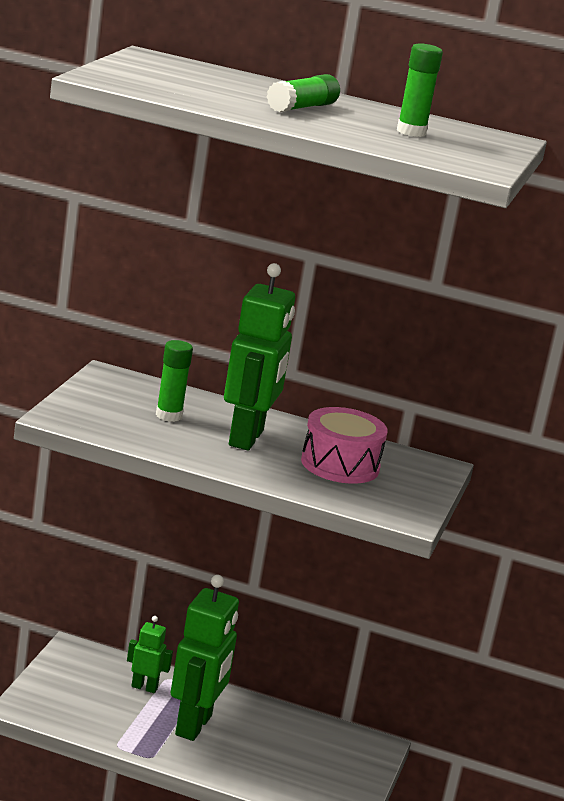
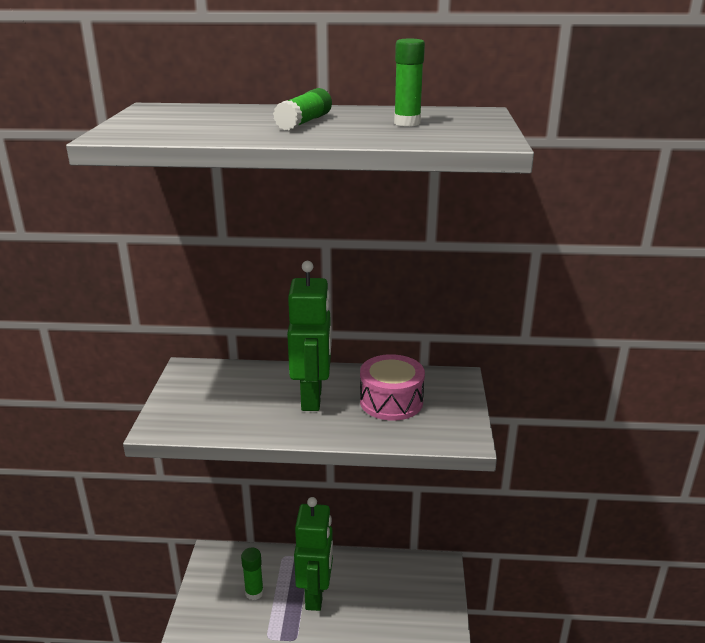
camera: 10 degrees left, 5 degrees up
green robot [127,616,173,693] -> none
green glue stick [156,340,193,422] -> green glue stick moved to [241,547,264,600]

